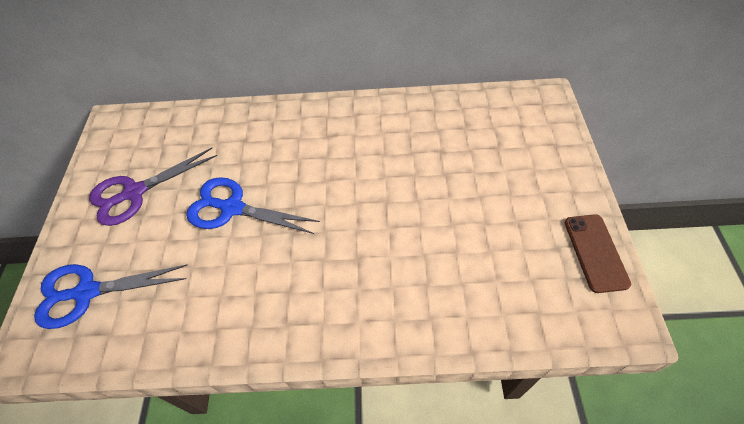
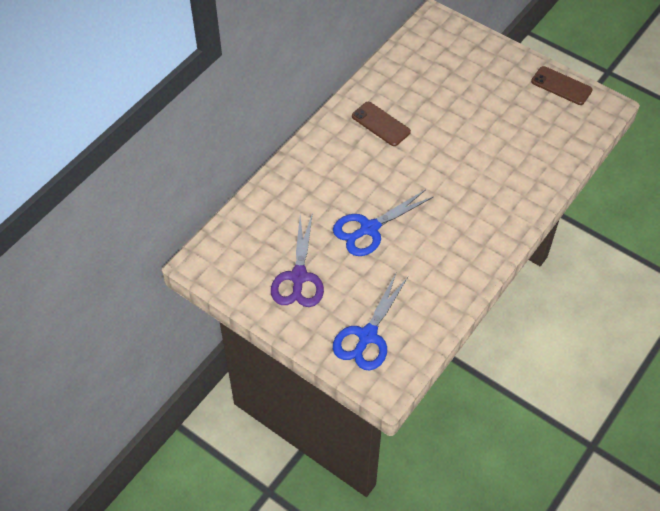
camera: 55 degrees left, 0 degrees up
none -> brown phone [352,102,411,146]

